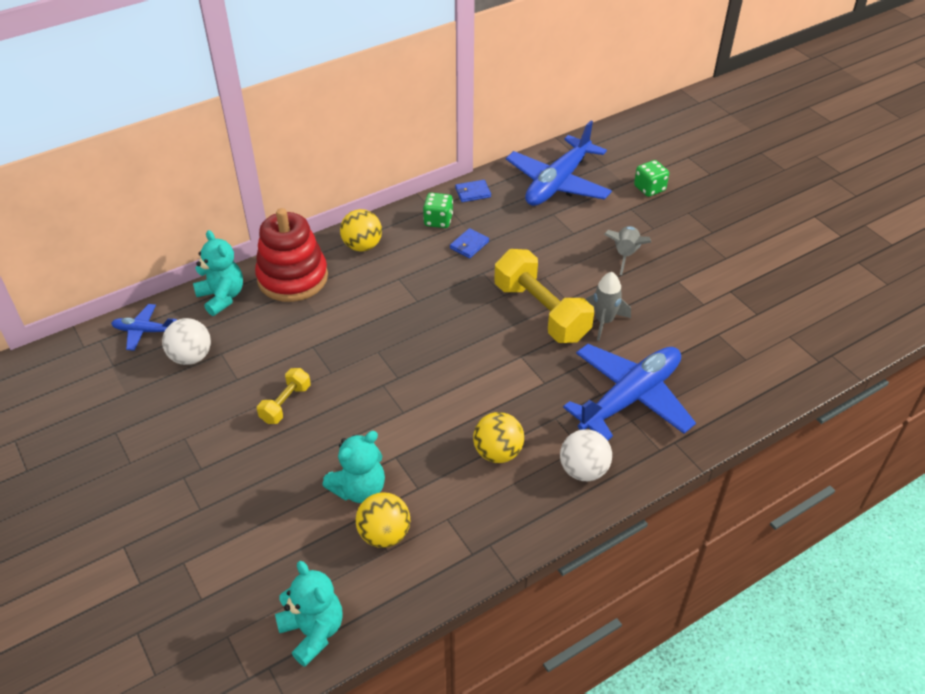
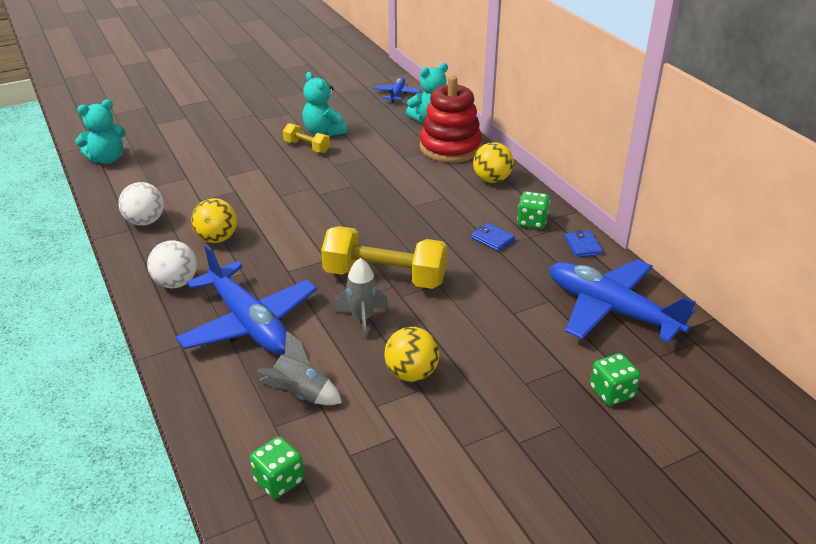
camera: 95 degrees right, 10 degrees down
white ball [162,318,211,365] -> white ball moved to [118,182,164,226]
turquoise teddy bear [322,431,385,503] -> turquoise teddy bear moved to [302,72,347,136]
yellow ball [356,492,410,548] -> yellow ball moved to [384,327,439,382]
yellow dumbbell [494,249,594,343] -> yellow dumbbell turned 45 degrees clockwise [321,226,447,289]
grey rocket [604,226,651,275] -> grey rocket moved to [258,331,342,405]
none -> green dice [250,436,304,499]

